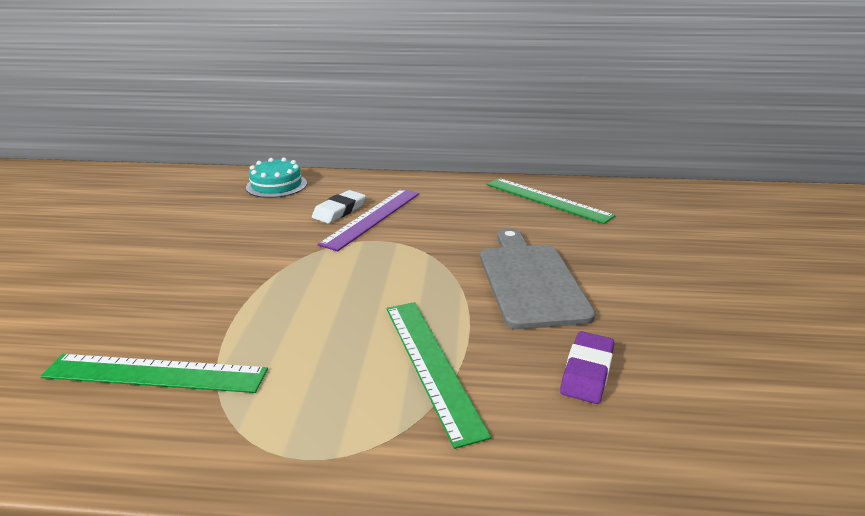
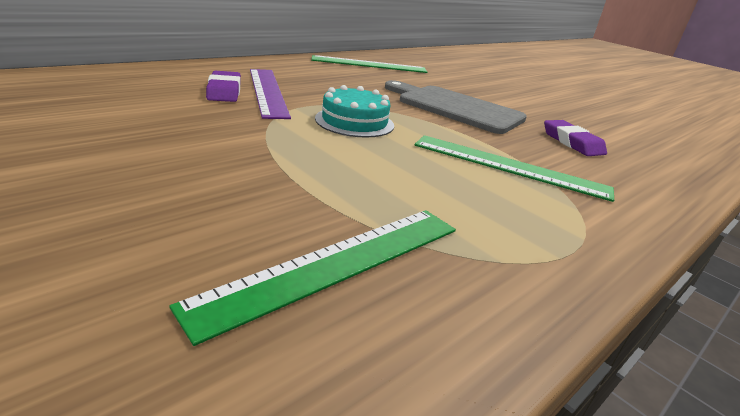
camera: 50 degrees left, 0 degrees up
turquoise cake [246,158,307,198] -> turquoise cake moved to [315,85,394,138]
white eraser [312,190,366,224] -> purple eraser [206,71,241,102]

